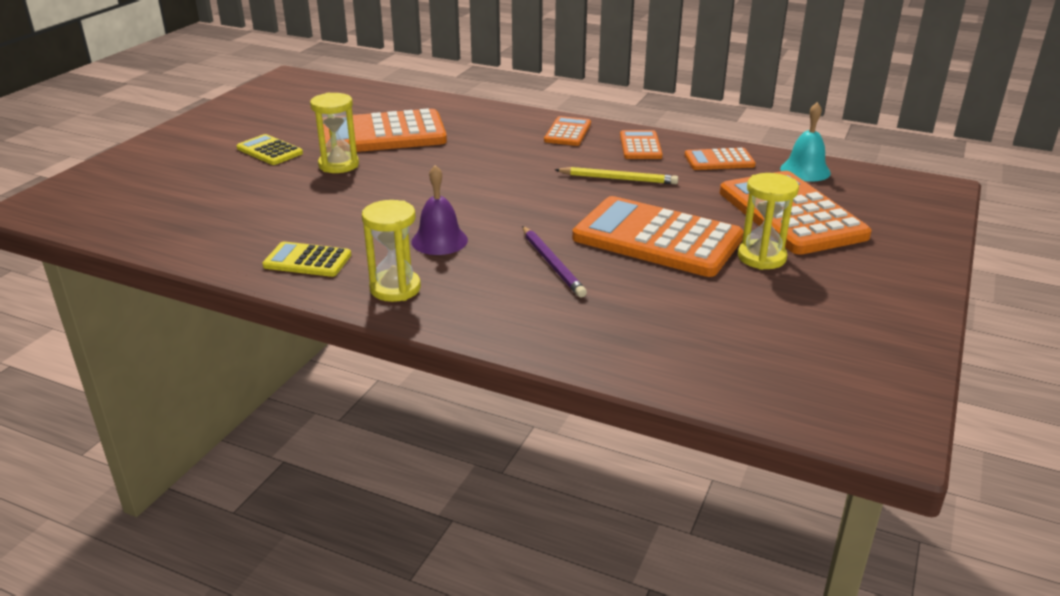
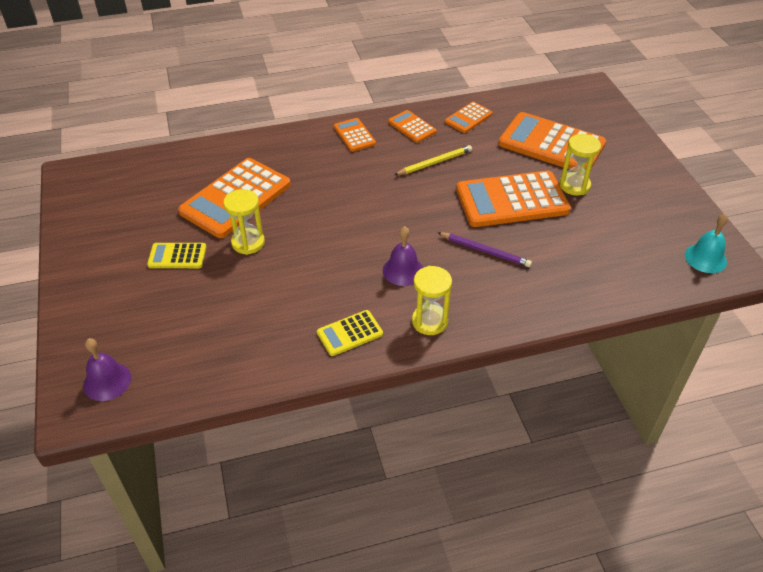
camera: 40 degrees left, 15 degrees up
turquoise bell [780,102,831,182] -> turquoise bell moved to [685,214,728,273]
none -> purple bell [83,338,131,401]

